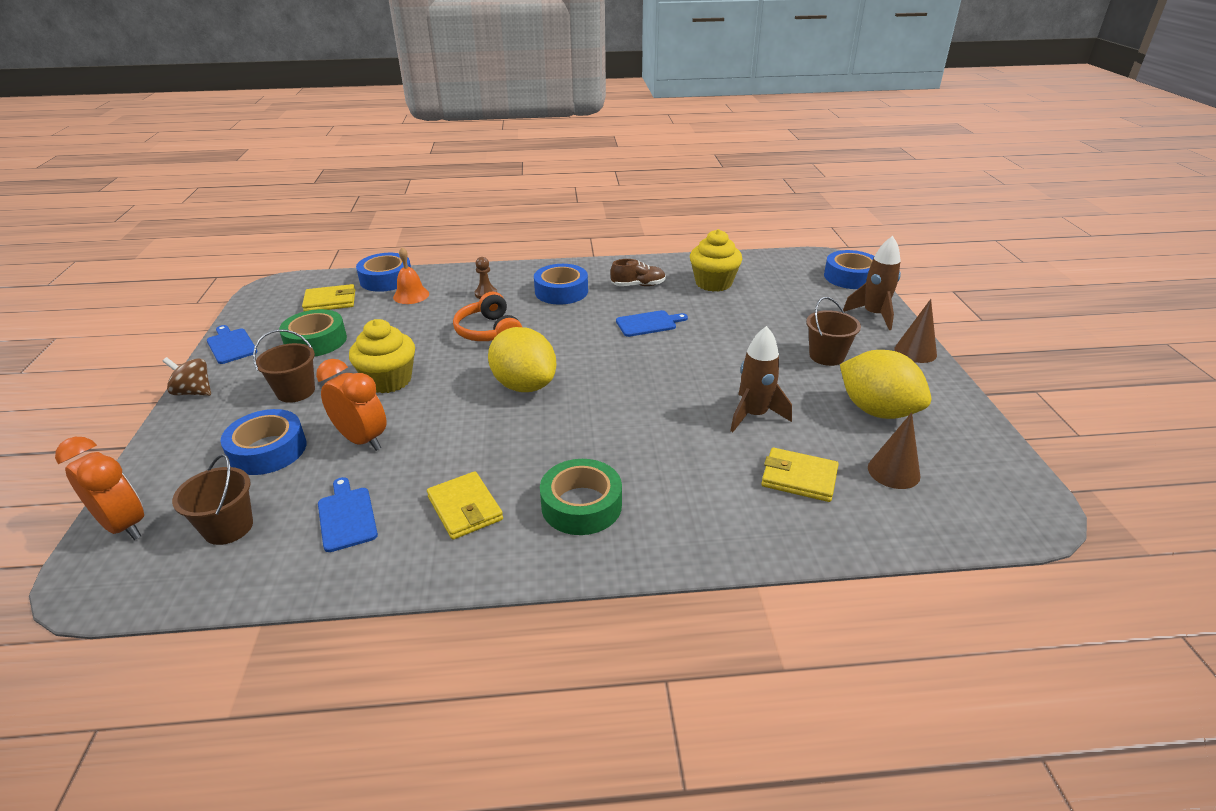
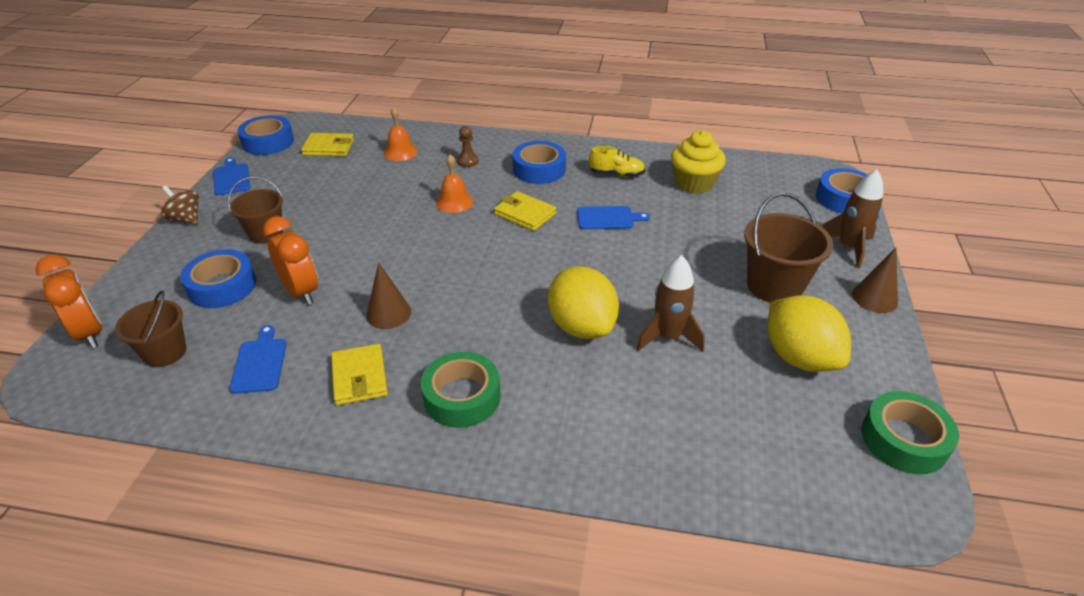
camera: 15 degrees right, 5 degrees up
green tape [279,309,347,356] -> green tape moved to [861,391,959,474]
yellow cupcake [349,319,415,393] -> none
blue tape [356,253,411,292] -> blue tape moved to [238,115,294,155]
orange headphones [453,292,522,341] -> orange bell [436,154,473,213]
yellow lemon [488,327,556,392] -> yellow lemon moved to [548,266,619,339]
brown shoe [610,259,666,286] -> yellow shoe [589,146,645,177]
yellow wallet [761,448,839,502] -> yellow wallet moved to [494,191,556,231]
brown bucket [806,297,861,366] -> brown bucket [744,193,833,303], size x1.51
brown cone [868,412,920,489] -> brown cone moved to [366,262,411,329]

